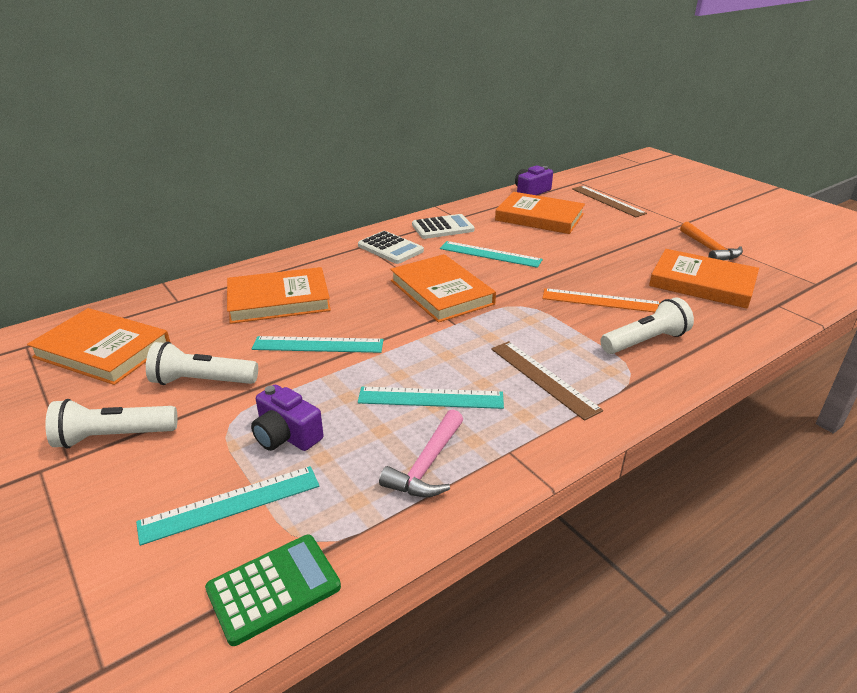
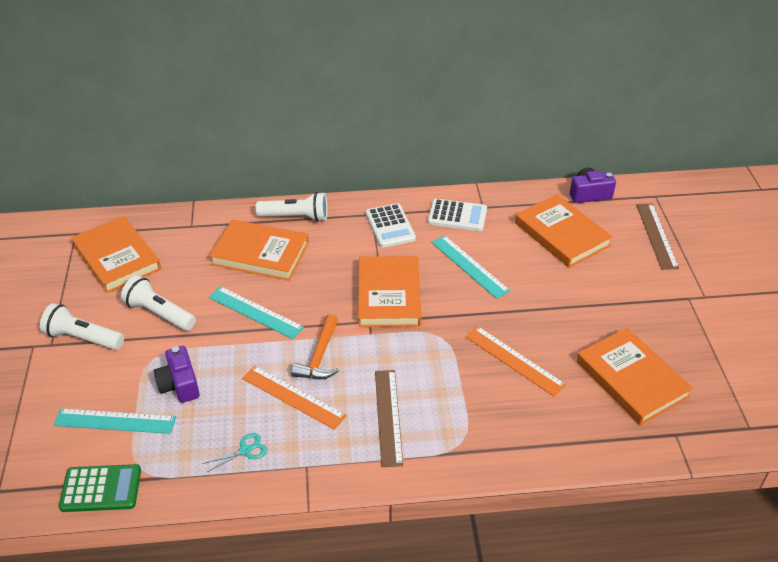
camera: 30 degrees right, 10 degrees up
turquoise ruler [358,387,504,409] -> orange ruler [242,365,347,430]
pink hammer [379,409,463,497] -> turquoise scissors [202,433,267,473]
white flashlight [600,297,694,354] -> white flashlight moved to [256,192,328,222]
orange hammer [680,222,743,260] -> orange hammer moved to [291,314,339,379]

